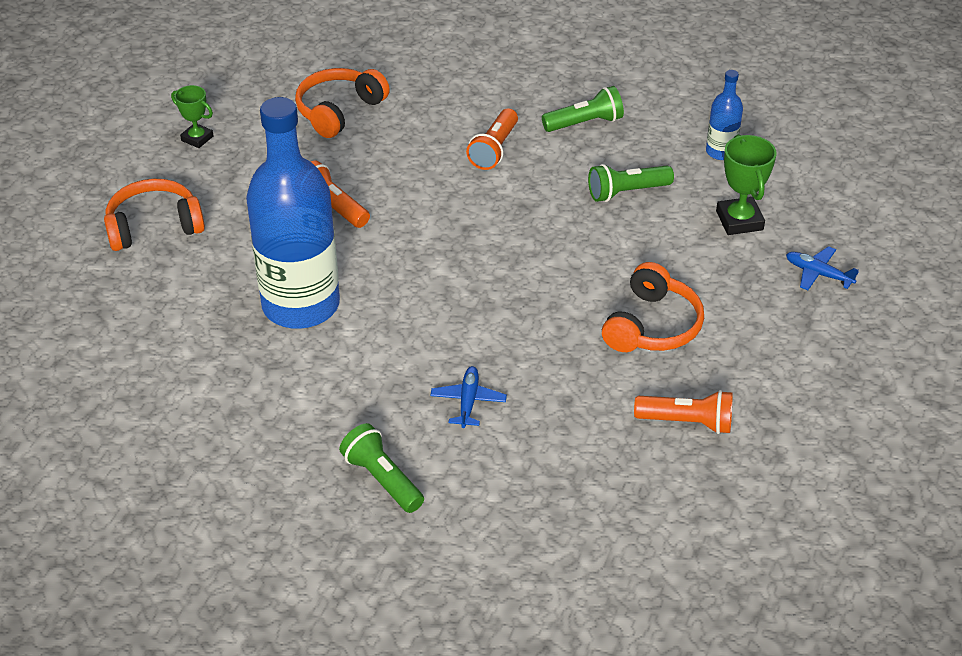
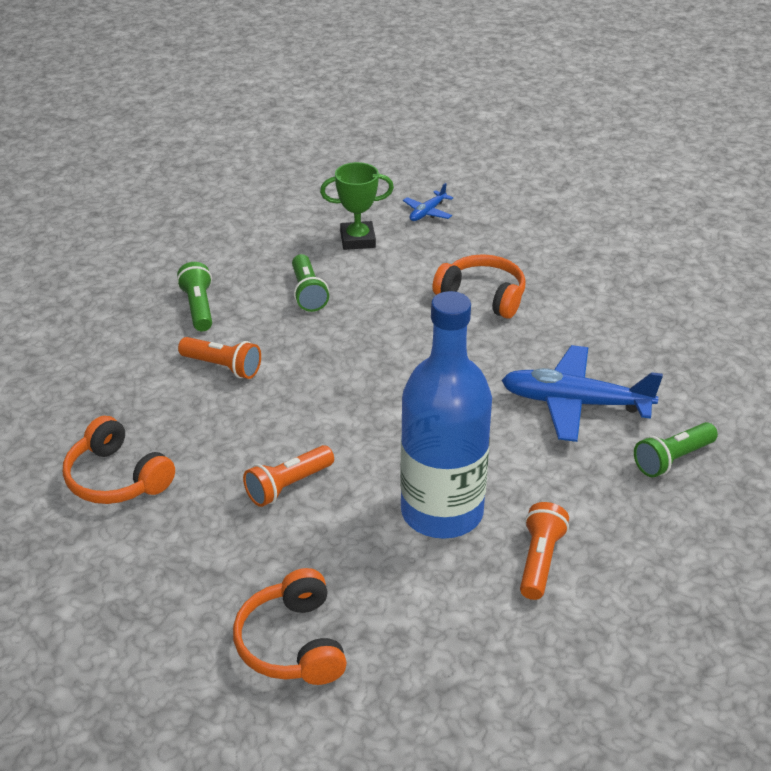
camera: 85 degrees left, 5 degrees down
green trophy [171,85,213,148] -> none
blue plane [430,366,507,428] -> blue plane [501,345,663,442], size x2.11
orange flashlight [634,390,732,434] -> orange flashlight moved to [520,502,569,600]
blue bottle [706,70,743,160] -> none

